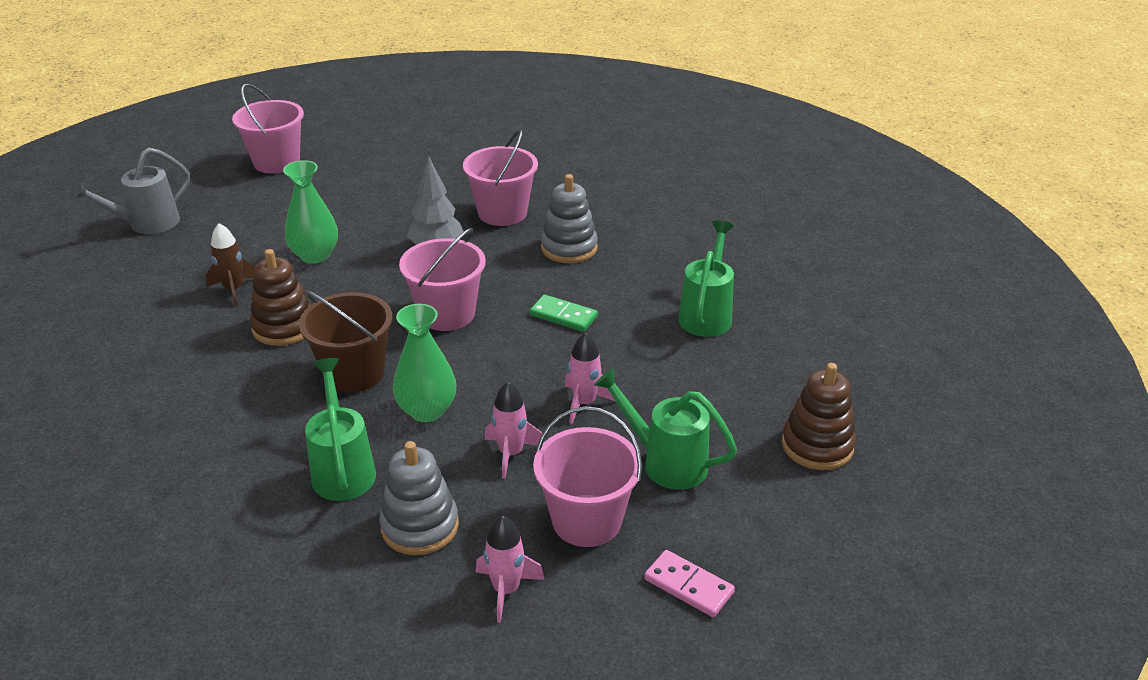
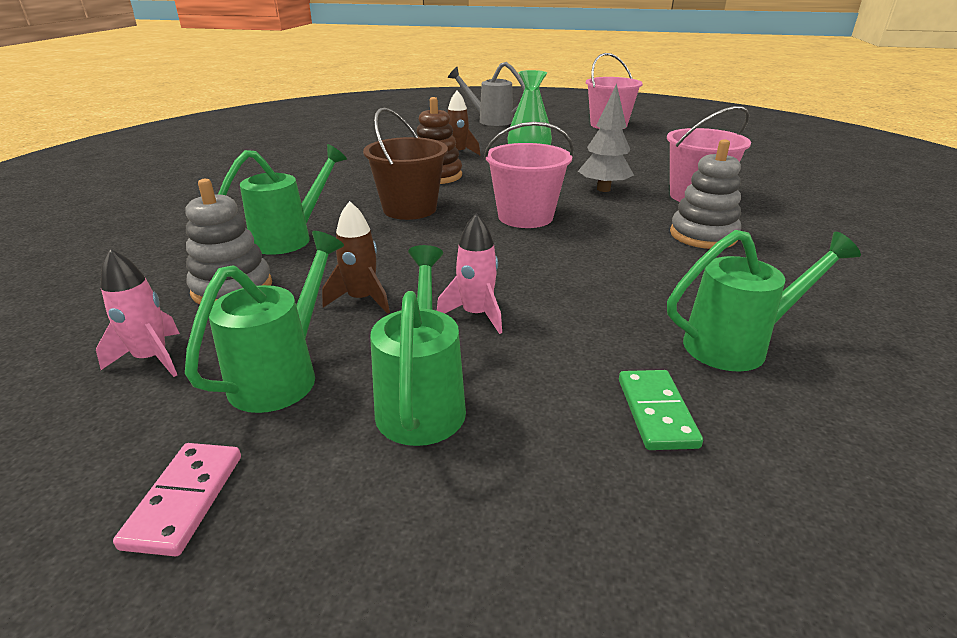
camera: 60 degrees right, 5 degrees down
green vase [393,304,456,422] -> none
pink rocket [485,382,544,479] -> brown rocket [322,201,390,314]
green domino [530,295,598,332] -> green domino moved to [619,370,703,450]
pink bucket [533,406,642,547] -> green watering can [185,231,344,413]
brown stacking toy [782,363,856,470] -> none

